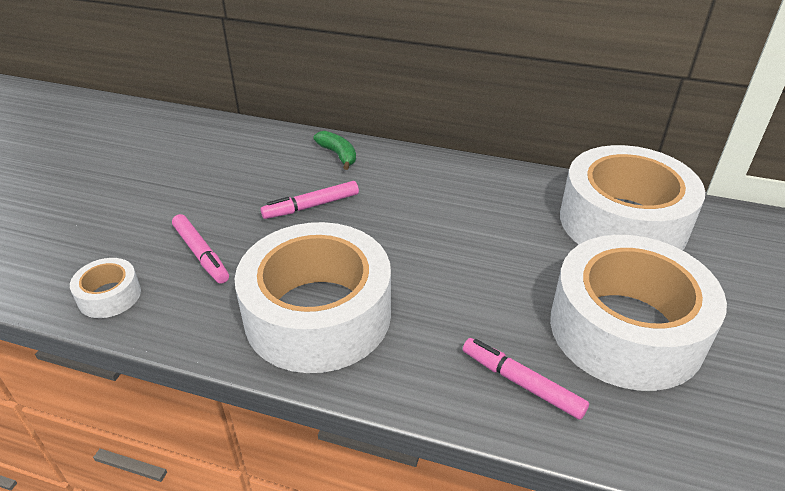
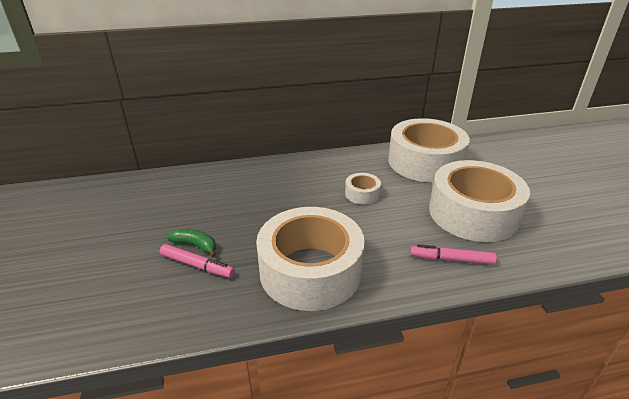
camera: 30 degrees left, 5 degrees down
white tape [70,258,141,318] -> white tape moved to [345,173,381,204]
pink marker [260,181,359,219] -> none
green banana [313,131,356,170] -> green banana moved to [167,229,216,258]

